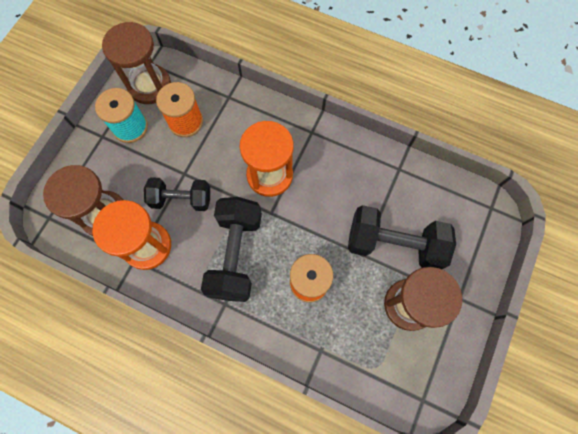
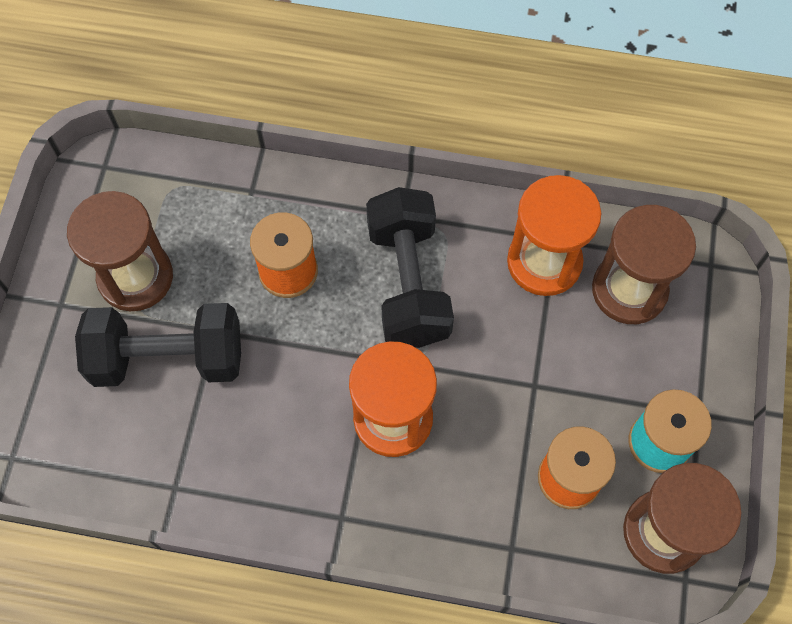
camera: 165 degrees right, 5 degrees down
black dumbbell [144,177,210,211] -> none

